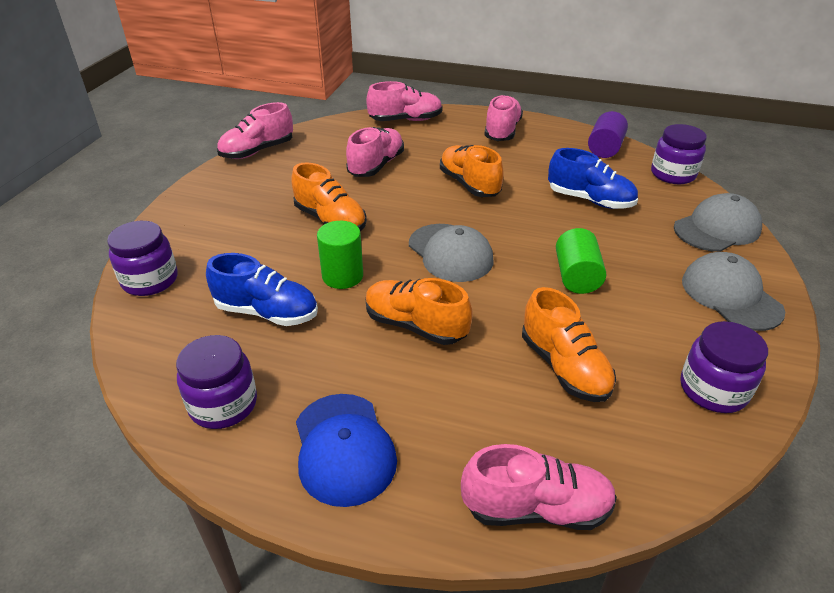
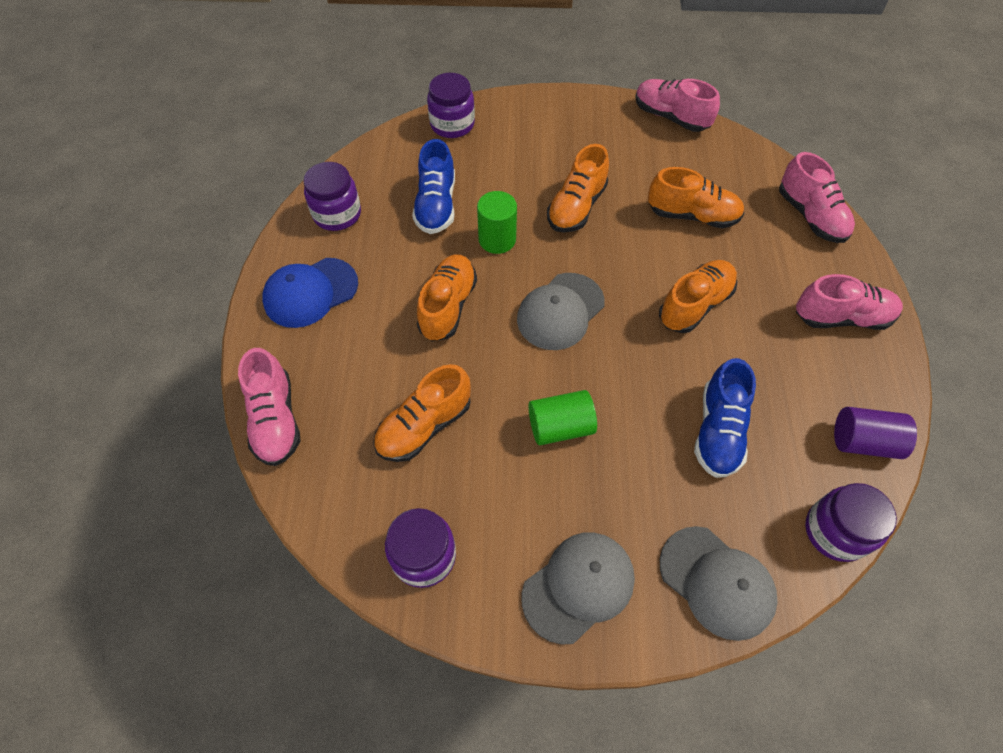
camera: 75 degrees right, 20 degrees up
pink shoe [346,127,404,177] -> orange shoe [648,167,744,228]

